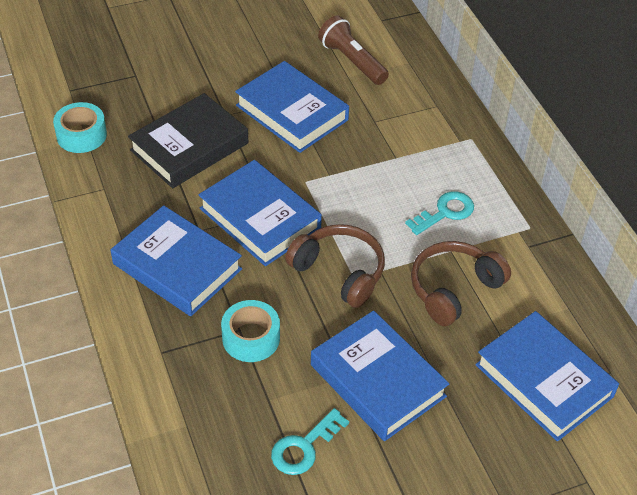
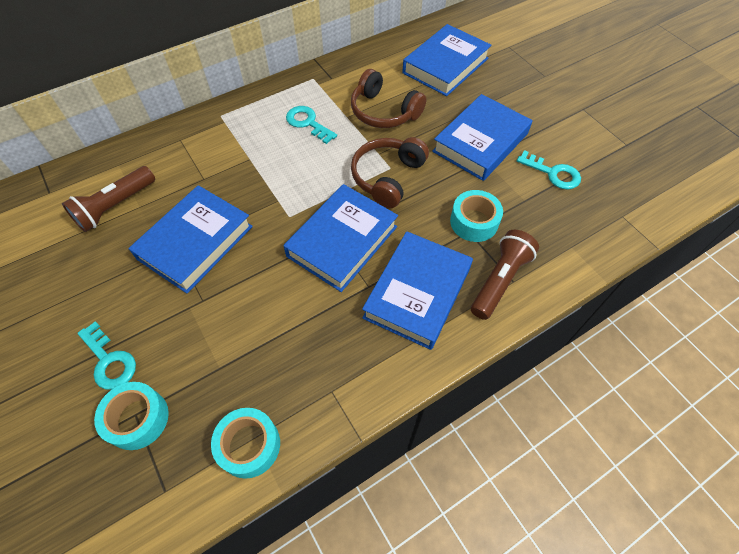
camera: 100 degrees left, 10 degrees up
black book [128,93,248,188] -> none
none -> turquoise key [77,321,136,390]
none -> turquoise tape [94,382,169,450]
none -> brown flashlight [471,230,539,320]

